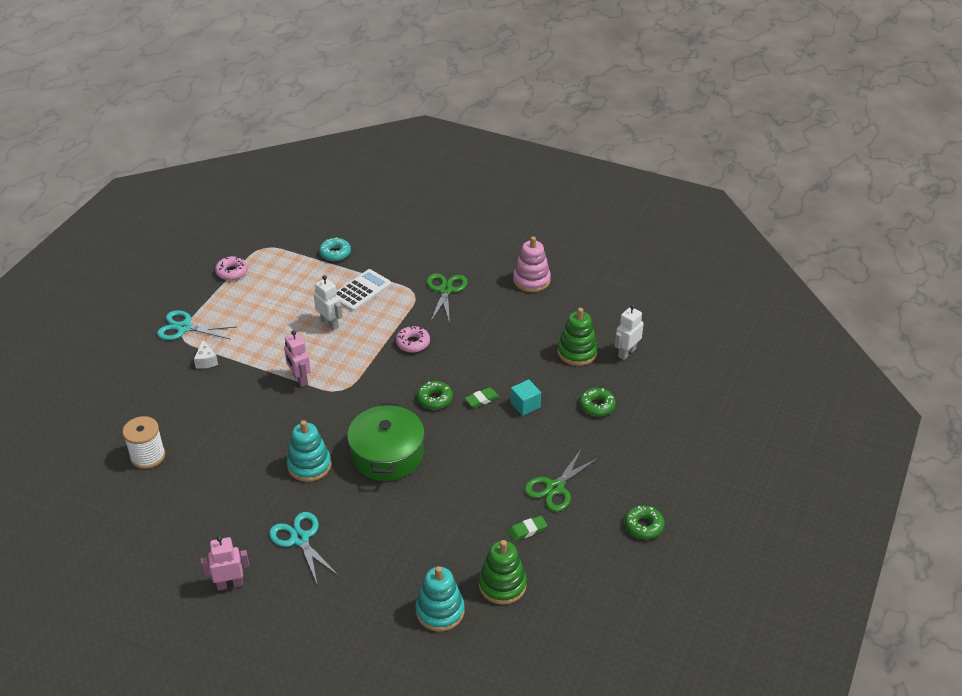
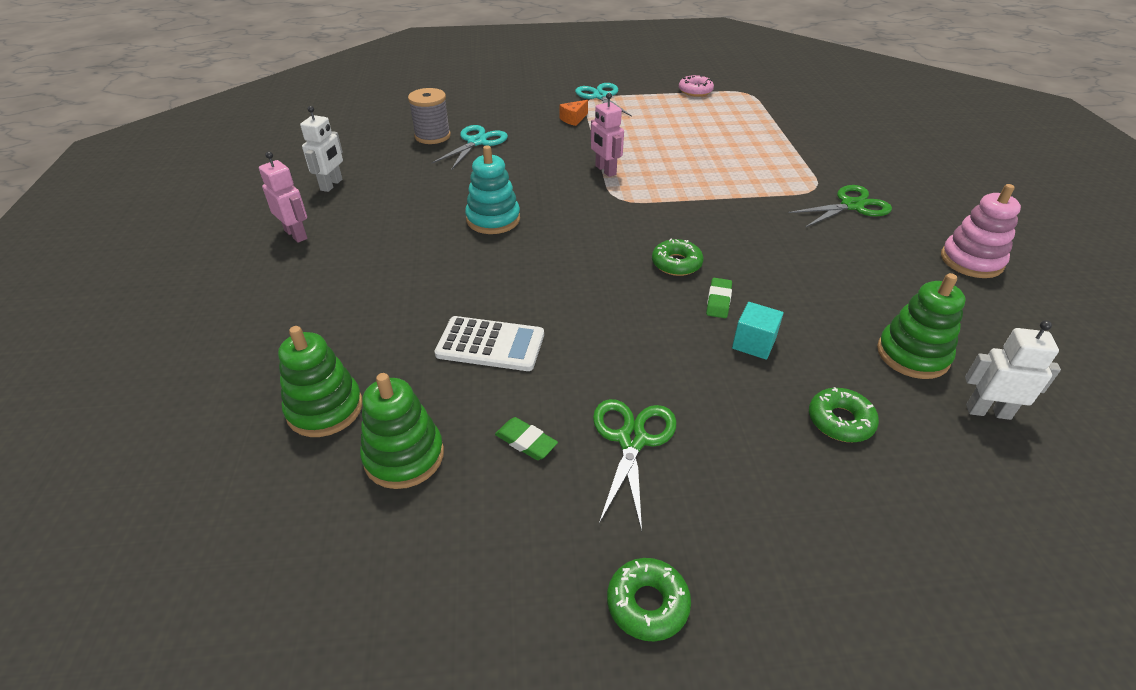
camera: 60 degrees right, 0 degrees up
white spool [122,416,165,469] -> grey spool [408,88,451,144]
white cheese [194,340,218,369] -> orange cheese [559,100,588,126]
turquoise scissors [269,512,339,583] -> turquoise scissors moved to [431,125,508,170]
pink robot [284,330,311,387] -> pink robot turned 60 degrees counterclockwise [591,93,624,177]
white robot [314,275,343,330] -> white robot moved to [300,106,343,192]
turquoise donut [319,238,351,261] -> none
white calculator [336,269,391,311] -> white calculator moved to [434,316,544,371]
green pot [347,403,425,481] -> none
pink donut [396,326,430,352] -> none
turquoise stacking toy [416,566,464,631] -> green stacking toy [278,326,362,437]
green eraser [465,387,499,408] -> green eraser turned 75 degrees clockwise [706,278,732,318]
green scissors [525,448,599,512] -> green scissors turned 90 degrees clockwise [593,399,677,531]

